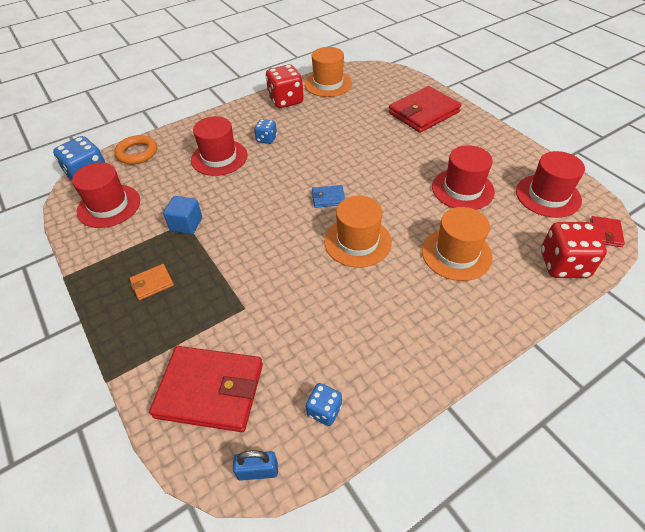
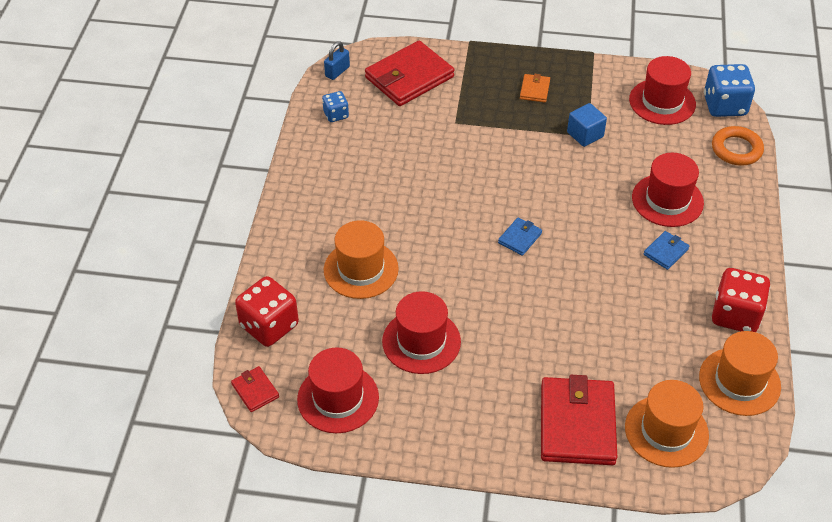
camera: 130 degrees right, 0 degrees up
blue dice [254,119,277,144] -> blue wallet [644,231,689,270]
orange hat [324,196,392,268] -> orange hat moved to [625,380,709,468]

